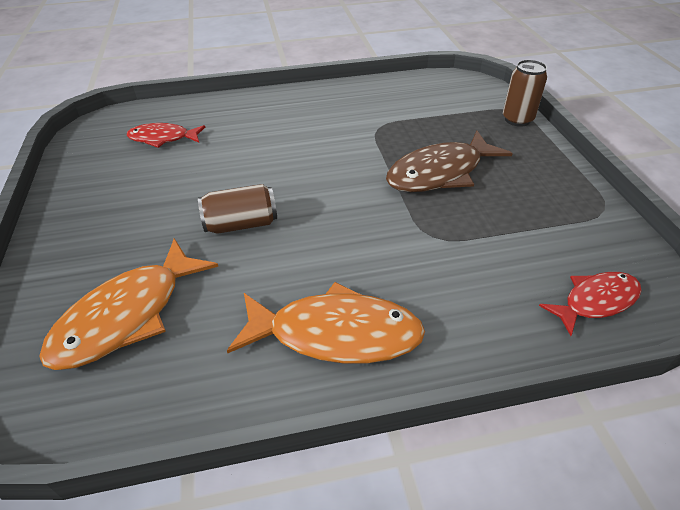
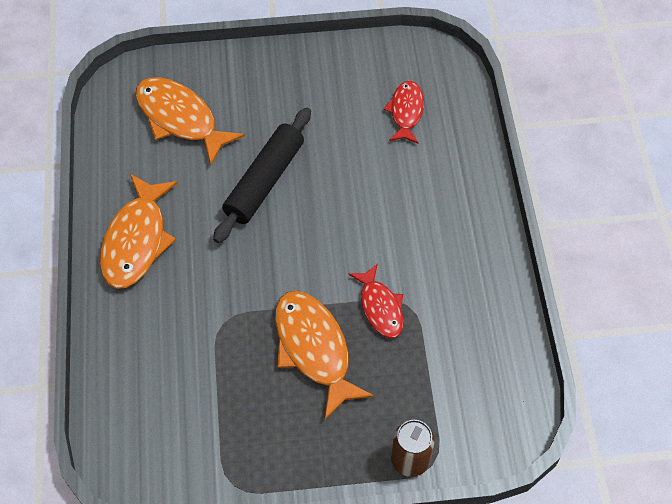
camera: 95 degrees right, 15 degrees up
brown can [198,184,277,234] -> black rolling pin [213,108,311,243]
brown fish [386,131,513,192] -> orange fish [275,291,374,420]
red fish [539,272,642,336] -> red fish moved to [348,264,404,338]

